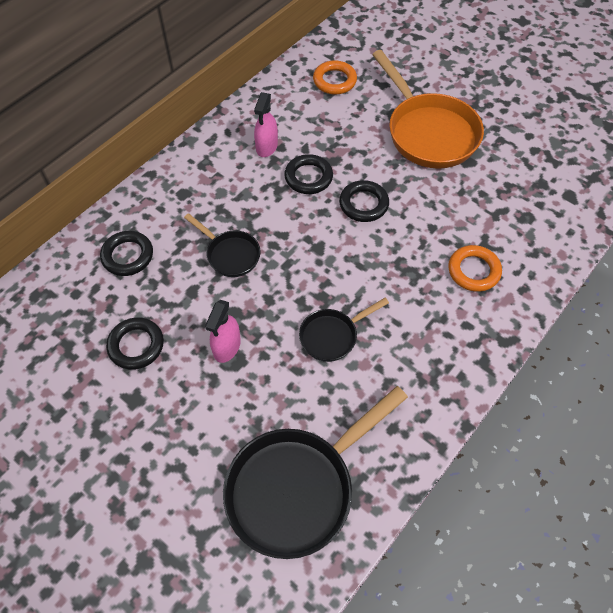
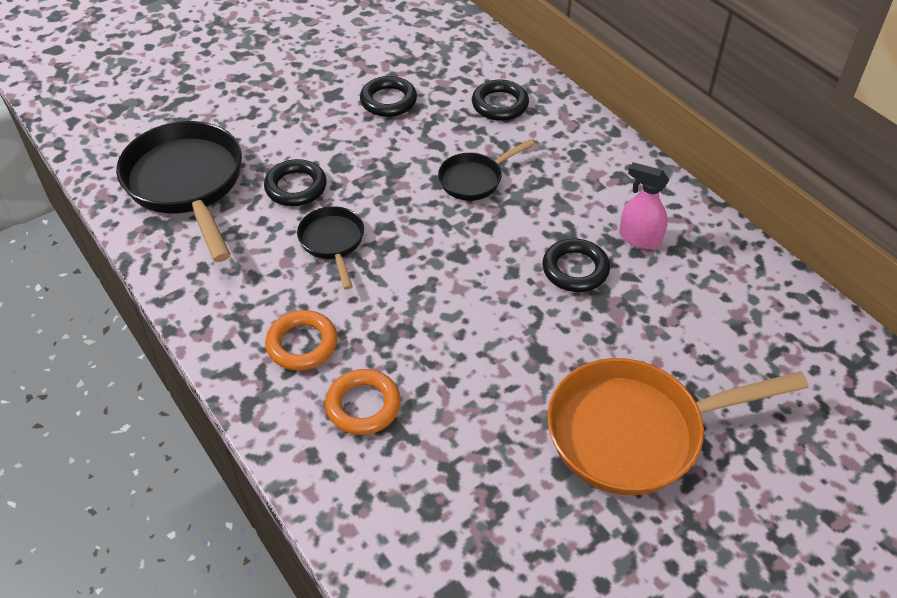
camera: 105 degrees right, 10 degrees down
pink spray bottle [205,300,241,363] -> none
orange ring [313,60,357,94] -> orange ring moved to [265,310,338,370]
black ring [339,180,389,222] -> black ring moved to [264,159,327,206]

